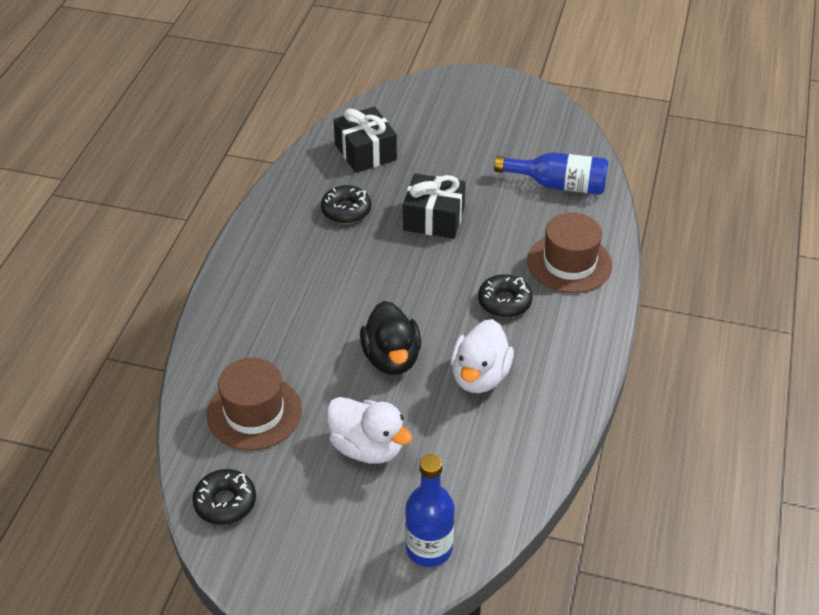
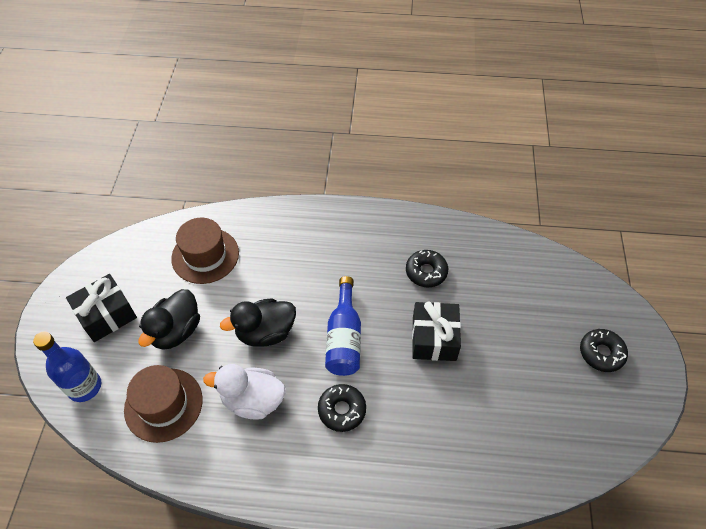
camera: 80 degrees right, 10 degrees up
black donut [193,469,256,525] -> black donut moved to [580,329,628,372]
white duck [327,397,413,463] -> black duck [139,289,200,350]
black gift [334,107,397,173] -> black gift moved to [66,274,137,342]
blue bottle [494,152,608,195] -> blue bottle moved to [325,276,361,376]
brown hat [528,213,612,293] -> brown hat moved to [124,365,203,443]

